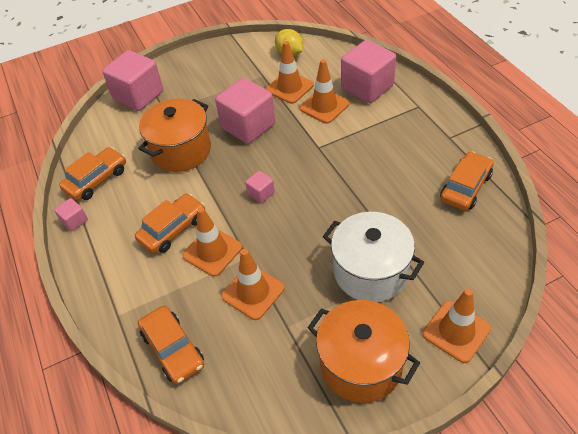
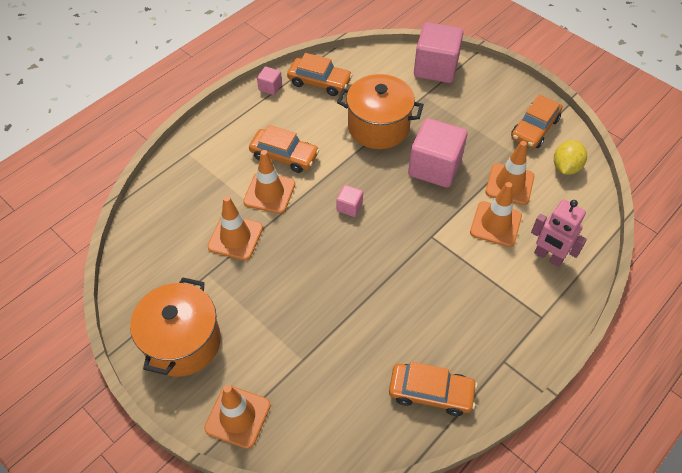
camera: 65 degrees right, 5 degrees up
orange car [138,305,204,384] -> orange car moved to [511,94,562,149]
white pot [323,212,424,302] -> none
pink cube [341,40,396,103] -> pink robot [531,199,587,267]

